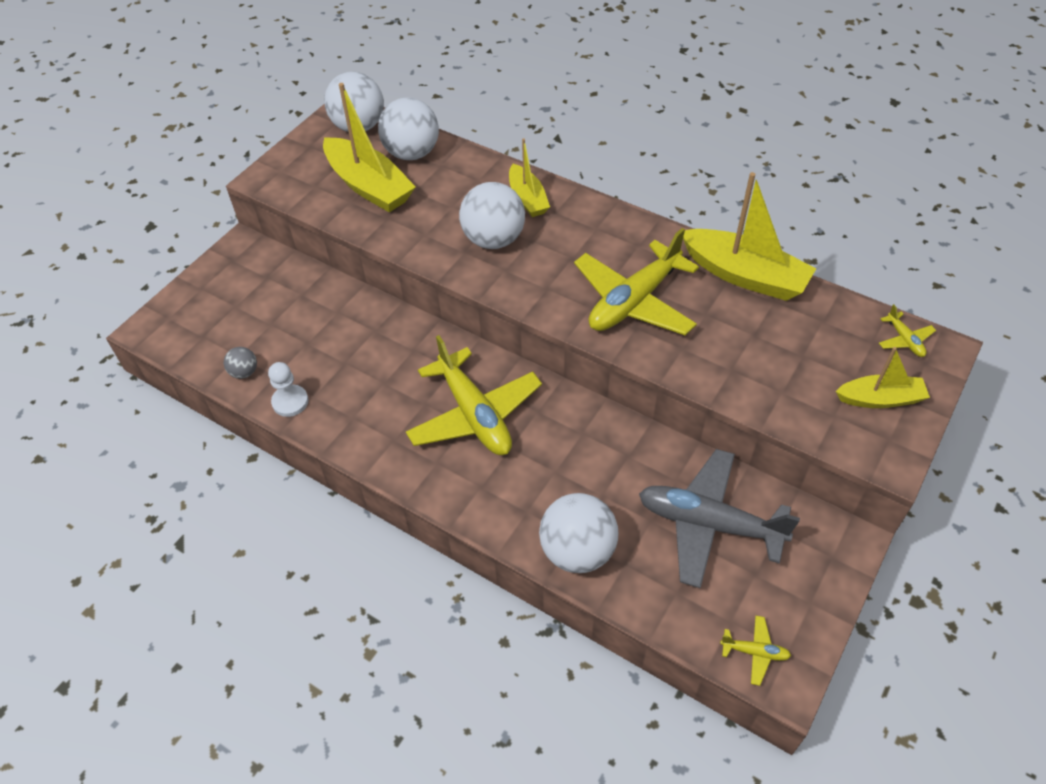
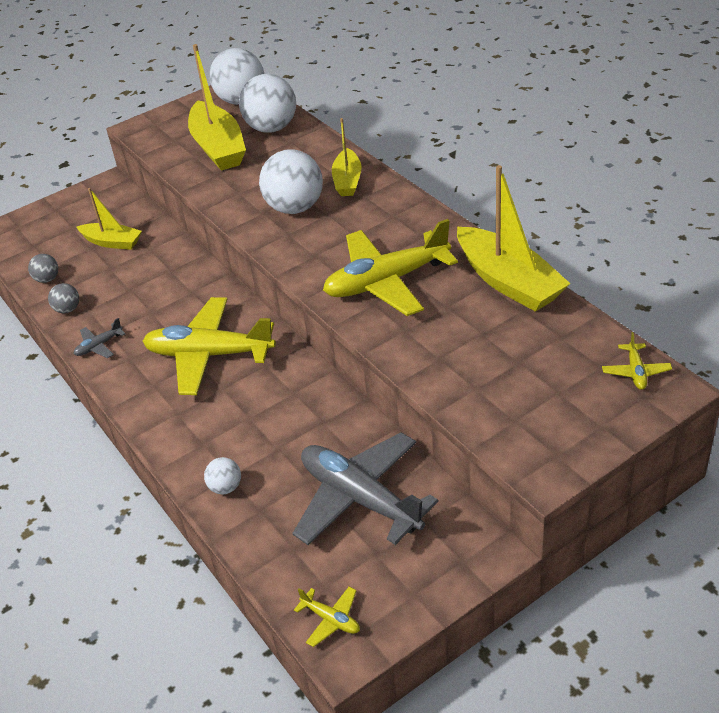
camera: 25 degrees right, 10 degrees down
white pawn [268,362,308,417] -> grey ball [48,283,79,313]
yellow plane [406,335,542,455] -> yellow plane turned 105 degrees clockwise [143,297,276,395]
white ball [539,493,618,573] -> white ball [204,457,241,494], size x0.48
yellow boat [836,347,930,408] -> yellow boat moved to [77,188,142,250]
none -> grey plane [74,318,125,358]

